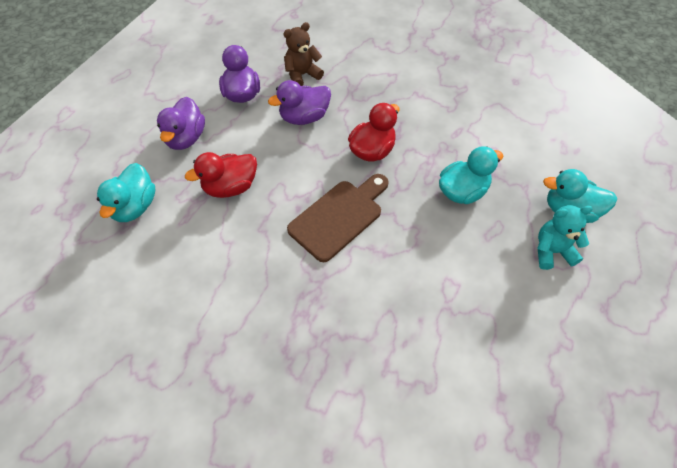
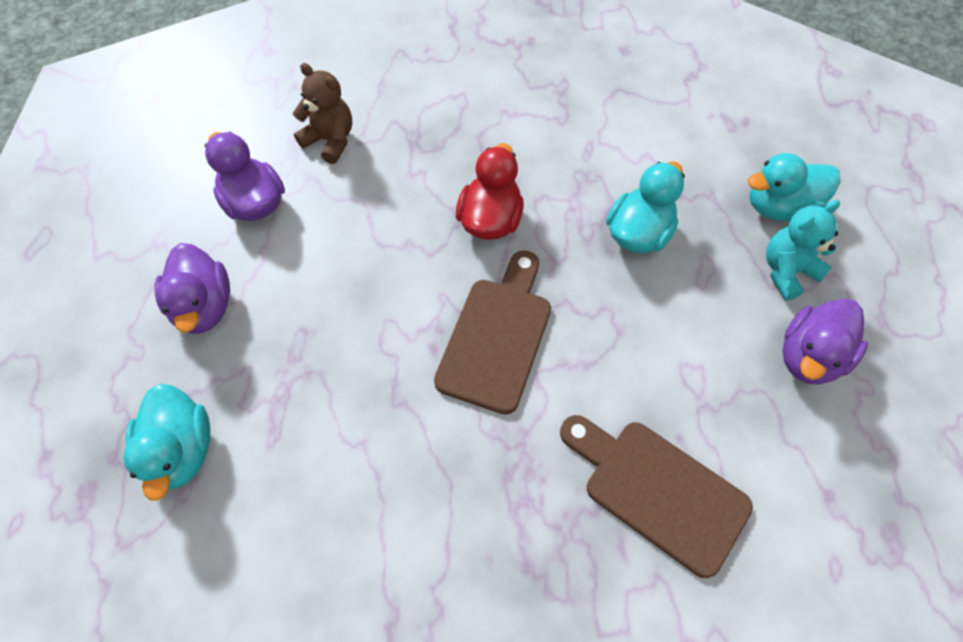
camera: 25 degrees left, 5 degrees up
red duck [185,152,257,198] -> none
purple duck [268,80,331,125] -> purple duck moved to [783,298,868,385]
brown teddy bear [283,22,324,86] -> brown teddy bear turned 90 degrees clockwise [293,63,352,164]
none -> brown cutting board [560,415,753,578]

